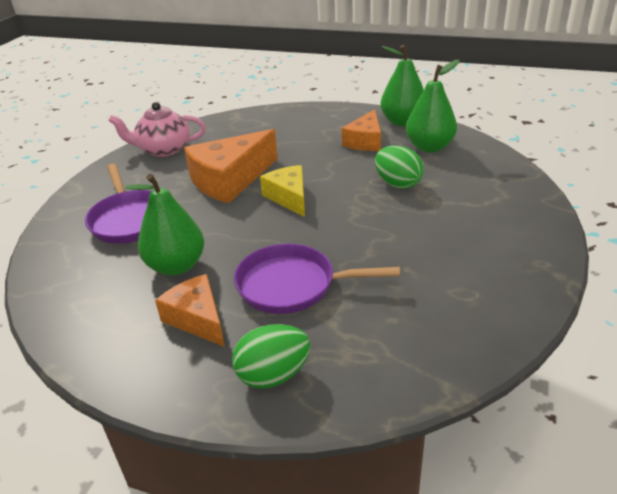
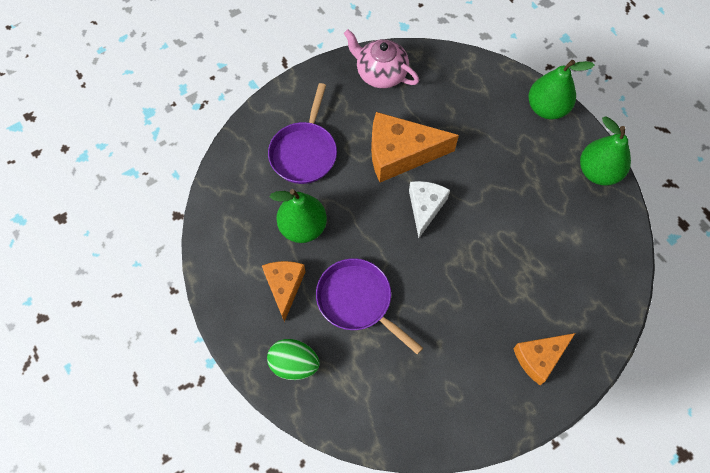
camera: 35 degrees right, 30 degrees up
yellow cheese [260,165,305,217] -> white cheese [409,181,450,238]
orange cheese [342,109,381,151] -> orange cheese moved to [513,333,575,385]
green egg [375,146,424,189] -> none
green pear [406,59,459,153] -> green pear moved to [528,60,595,119]

